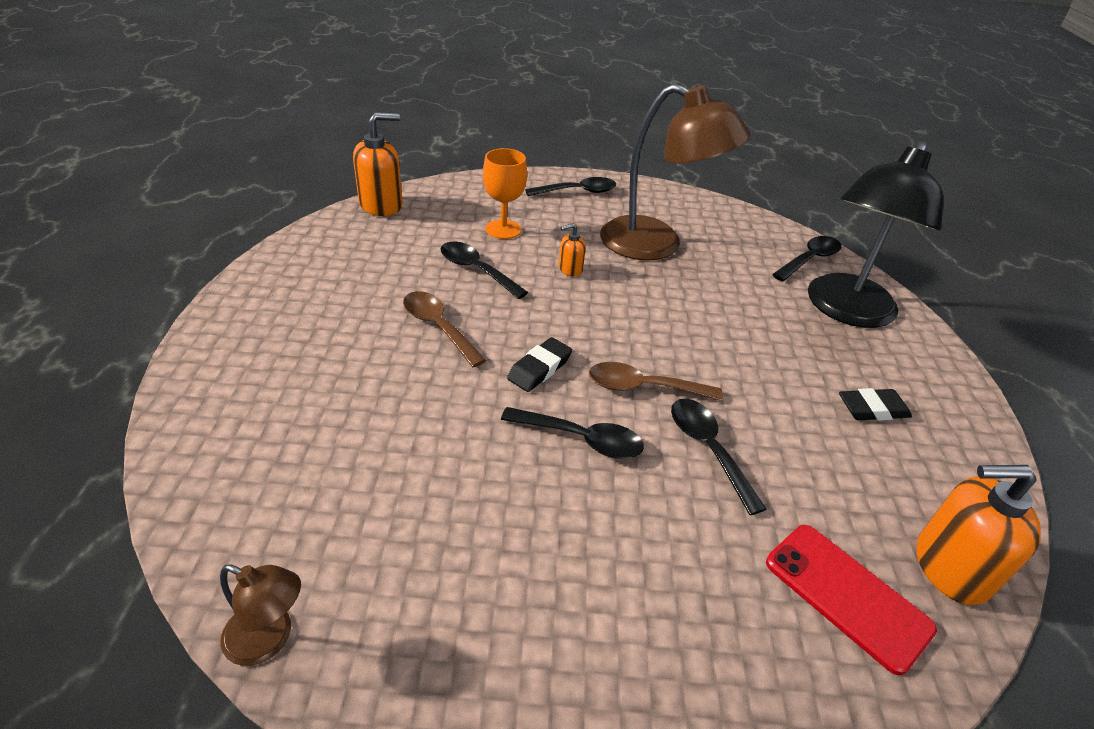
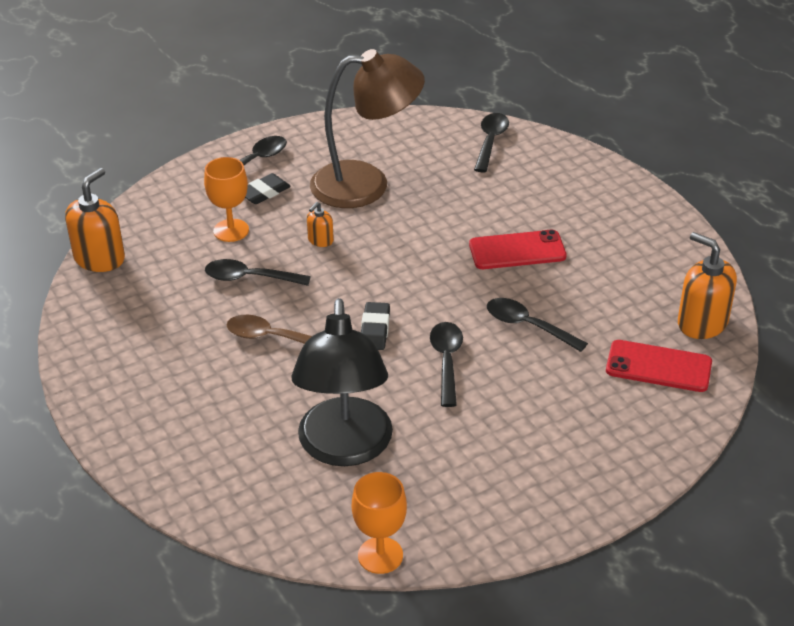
camera: 30 degrees left, 0 degrees up
brown lamp [220,565,301,666] -> orange goblet [352,472,407,574]
black spoon [501,407,644,459] -> black spoon turned 75 degrees counterclockwise [430,322,463,407]
brown spoon [589,362,722,401] -> none
black lamp [808,142,944,328] -> black lamp moved to [291,298,393,466]
black eraser [839,388,912,421] -> black eraser moved to [245,173,291,204]
orange soap dispenser [916,465,1041,605] -> orange soap dispenser turned 75 degrees clockwise [678,232,737,339]
none -> red phone [469,230,567,269]

